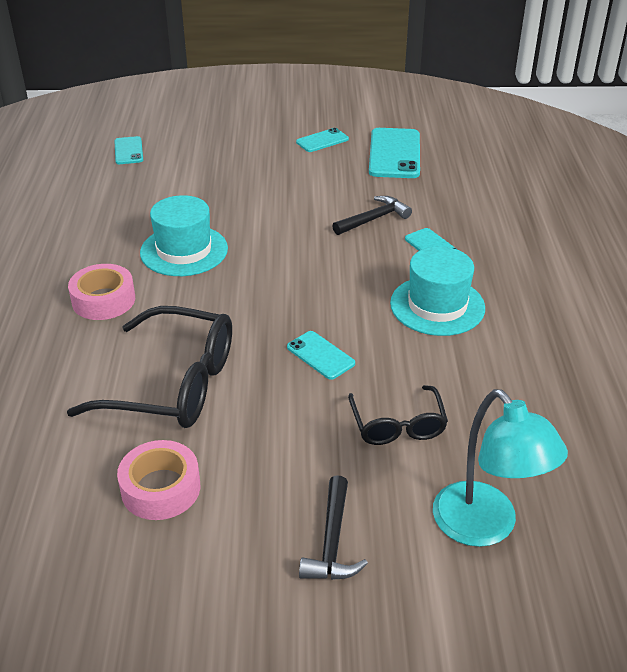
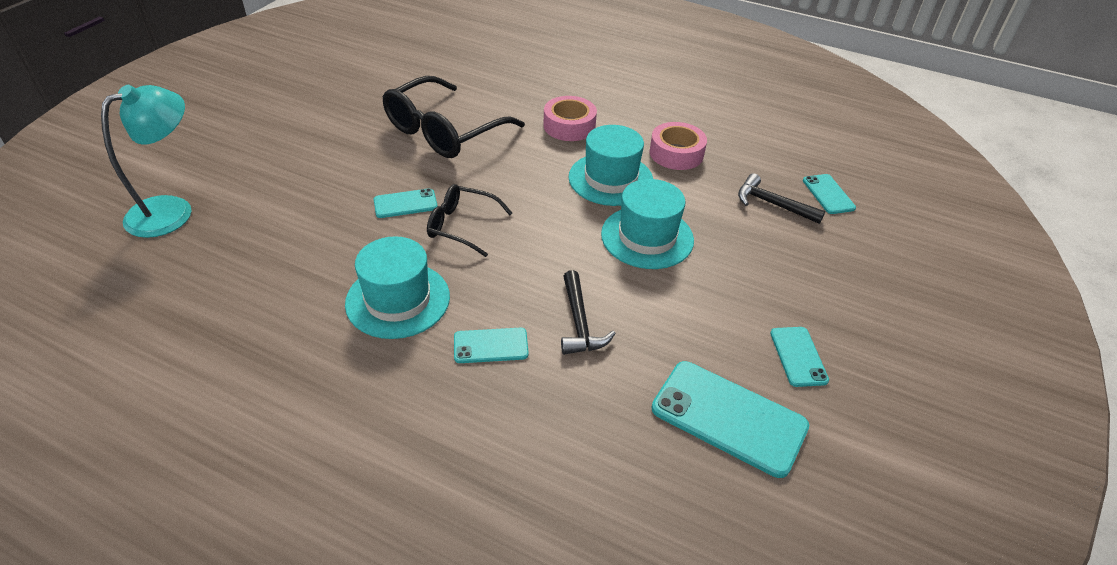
camera: 115 degrees right, 5 degrees up
turquoise phone [114,136,143,164] -> turquoise phone turned 60 degrees clockwise [803,174,856,214]
pink tape [117,440,200,520] -> pink tape moved to [649,122,707,170]
black hammer [299,475,368,580] -> black hammer moved to [738,173,825,224]
black glasses [348,385,448,445] -> black glasses moved to [427,184,512,257]
turquoise lamp [433,389,568,547] -> turquoise lamp turned 135 degrees clockwise [101,85,192,238]
none -> turquoise hat [601,179,694,269]

